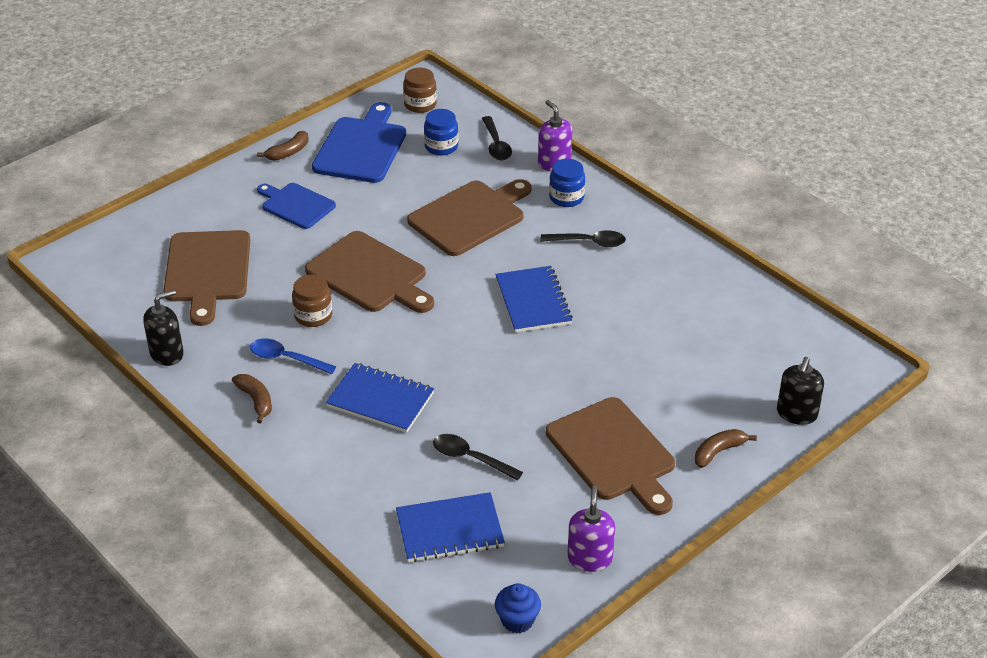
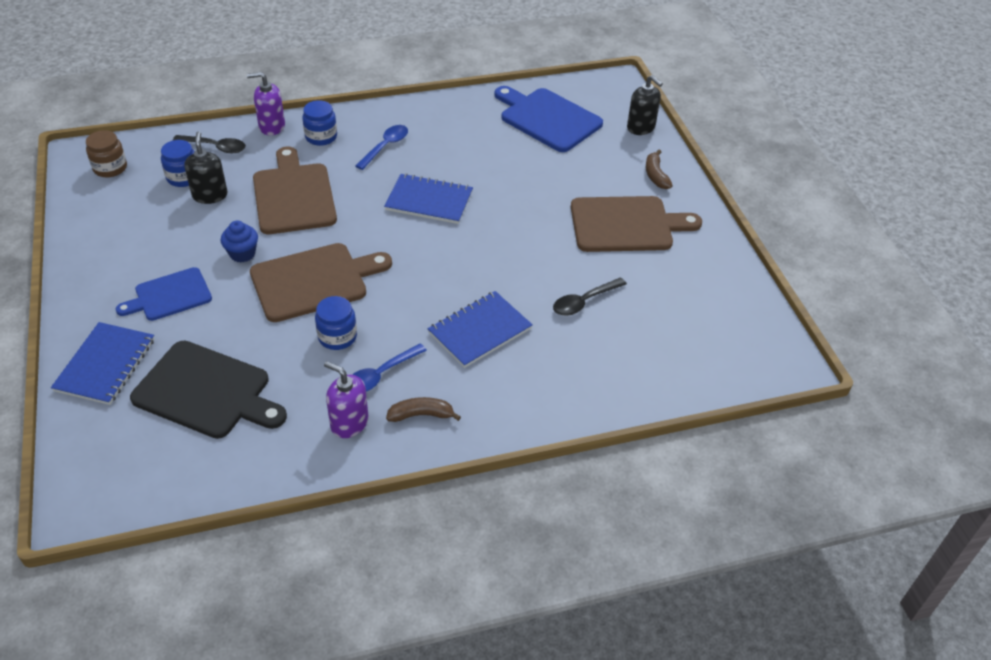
camera: 65 degrees left, 5 degrees up
black soap dispenser [143,290,184,366] -> black soap dispenser moved to [184,131,228,204]
brown cutting board [163,230,250,326] -> black cutting board [130,340,287,439]
brown banana [257,131,308,161] -> none
brown jar [292,275,332,327] -> blue jar [315,296,357,350]
blue cutting board [312,102,406,183] -> blue cutting board moved to [494,86,603,152]
blue notebook [396,492,505,562] -> blue notebook moved to [51,322,154,405]
blue cupcake [495,583,541,633] -> blue cupcake moved to [221,221,258,263]
black spoon [540,230,626,247] -> blue spoon [356,125,408,170]
purple soap dispenser [567,485,615,572] -> purple soap dispenser moved to [324,361,369,438]

